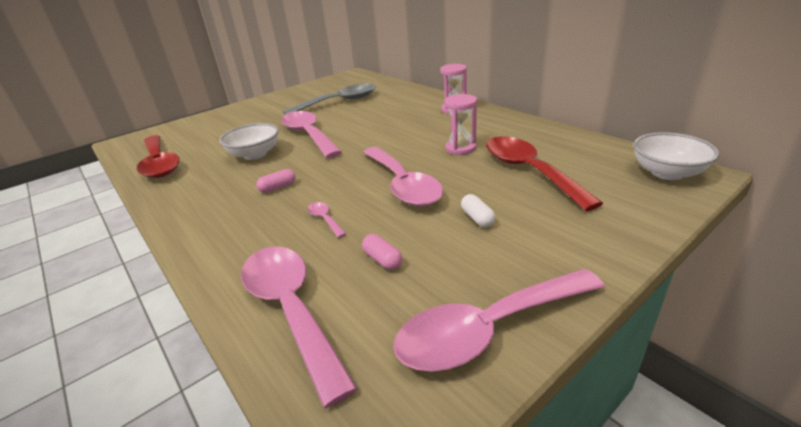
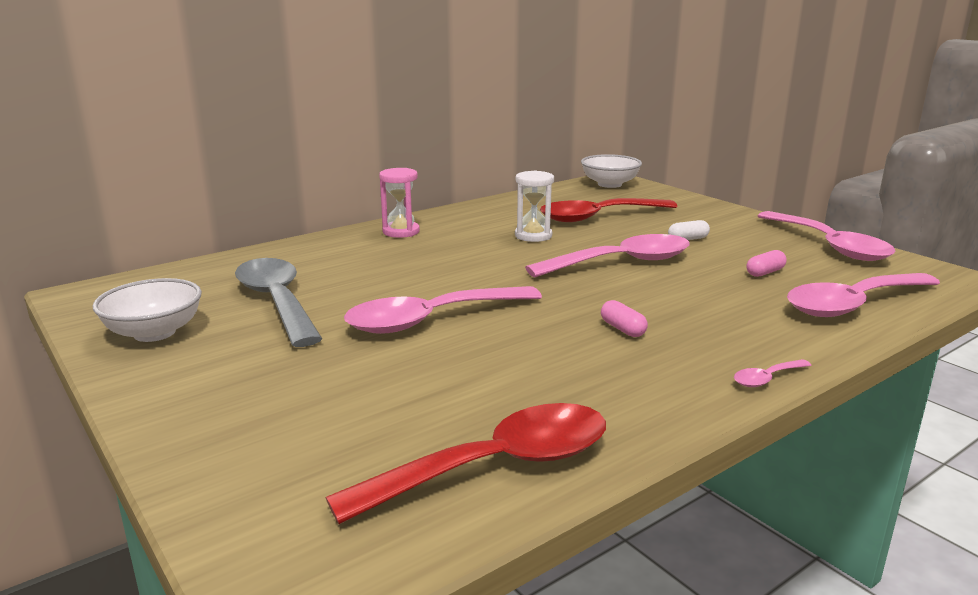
camera: 90 degrees left, 10 degrees down
white bowl [219,123,279,160] -> white bowl moved to [93,278,202,342]
pink spoon [308,202,346,238] -> pink spoon moved to [734,359,811,387]
pink hourglass [444,94,477,155] -> white hourglass [515,171,554,242]

